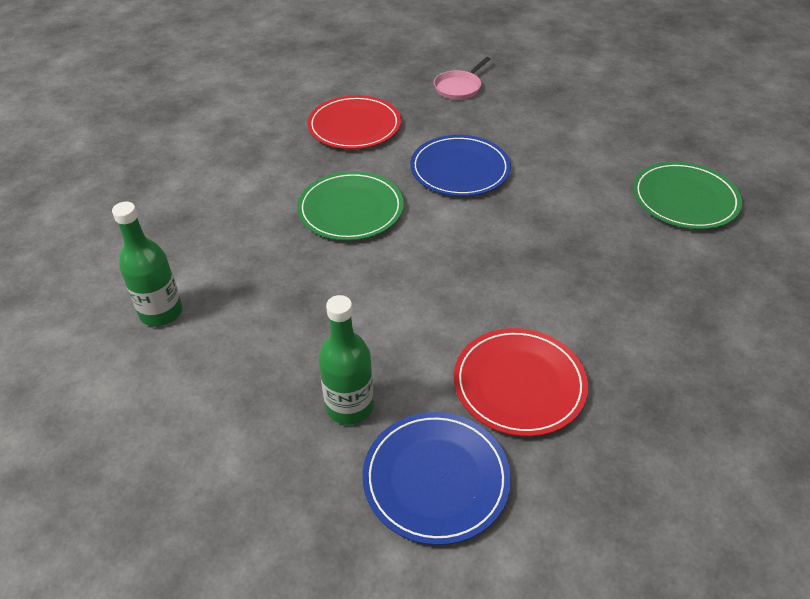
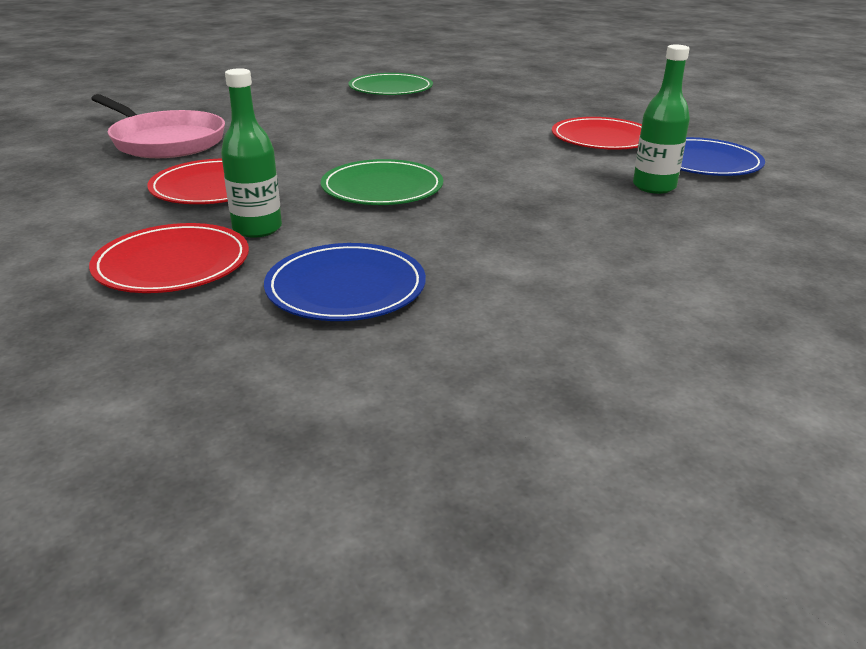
camera: 90 degrees left, 15 degrees down
green bottle [112,202,183,327] -> green bottle moved to [221,68,282,238]
blue plate [410,135,511,196] -> blue plate moved to [264,243,426,321]
pink pan [434,57,490,100] -> pink pan [91,94,225,158], size x1.95
none -> red plate [89,223,249,293]

